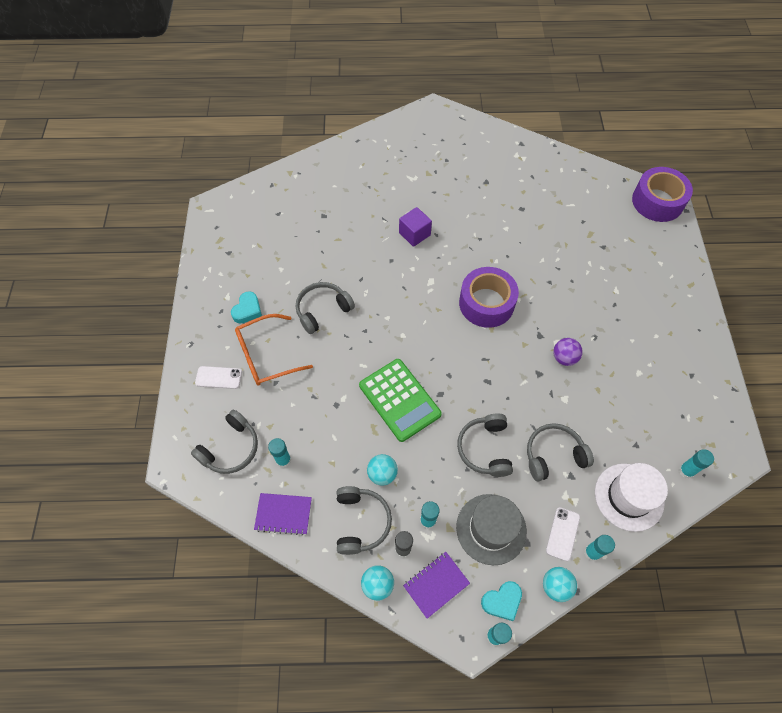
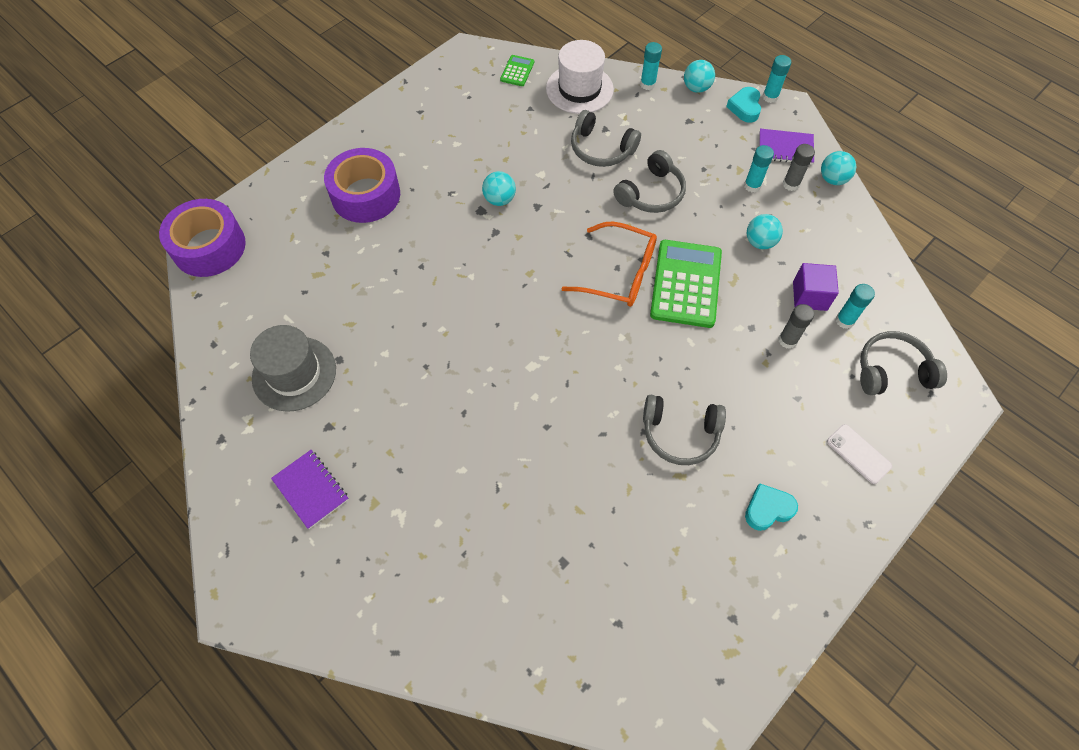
camera: 135 degrees left, 0 degrees up
orange glasses [235,314,313,386] -> orange glasses moved to [561,222,657,307]
purple notebook [254,493,312,535] -> purple notebook moved to [271,450,349,529]
grey headphones [337,486,392,555] -> none
purple cube [399,207,432,247] -> purple cube moved to [793,263,839,311]
grey hat [456,494,527,565] -> grey hat moved to [250,325,336,412]
purple tape [459,267,519,328] -> purple tape moved to [324,148,400,223]
turquoise heart [481,581,522,621] -> turquoise heart turned 105 degrees counterclockwise [726,87,761,123]
white phone [546,507,580,561] -> none
purple ball [553,338,583,366] -> turquoise ball [482,171,516,206]
turquoise glue stick [679,449,714,479] -> green calculator [500,55,534,86]
none -> grey glue stick [778,304,814,349]

